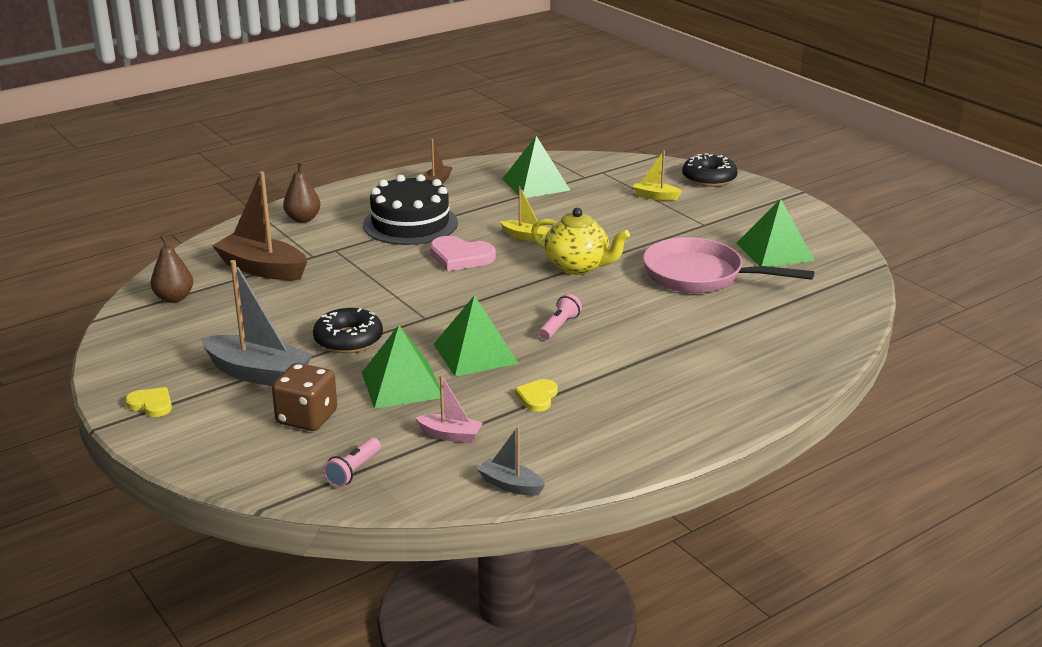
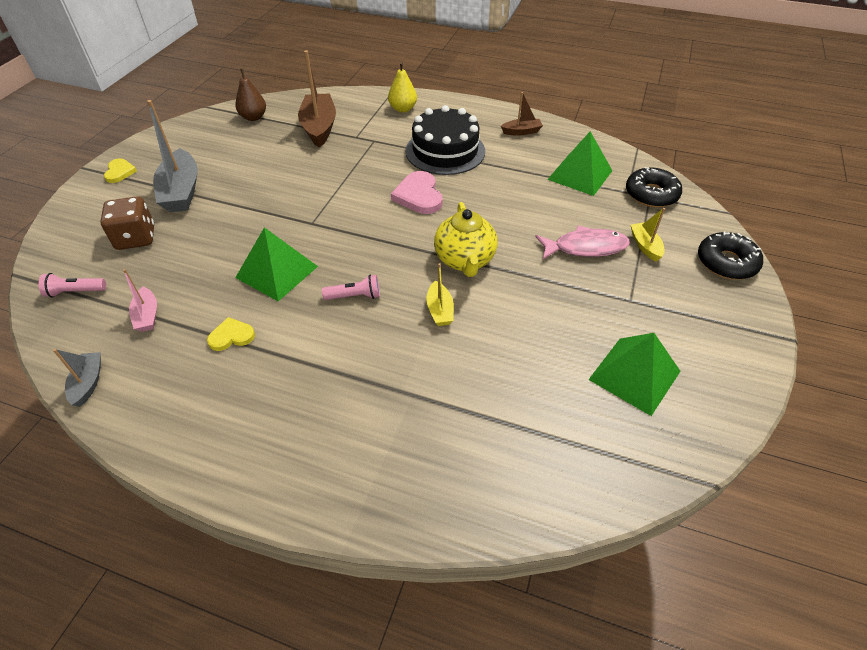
camera: 55 degrees right, 20 degrees up
brown pear [283,162,321,223] -> yellow pear [388,62,417,112]
black donut [313,308,383,353] -> black donut moved to [626,167,682,207]
green pyramid [362,325,444,409] -> none
yellow boat [500,186,550,242] -> yellow boat moved to [426,263,454,326]
pink pan [643,237,815,293] -> none
none -> pink fish [535,226,630,259]

